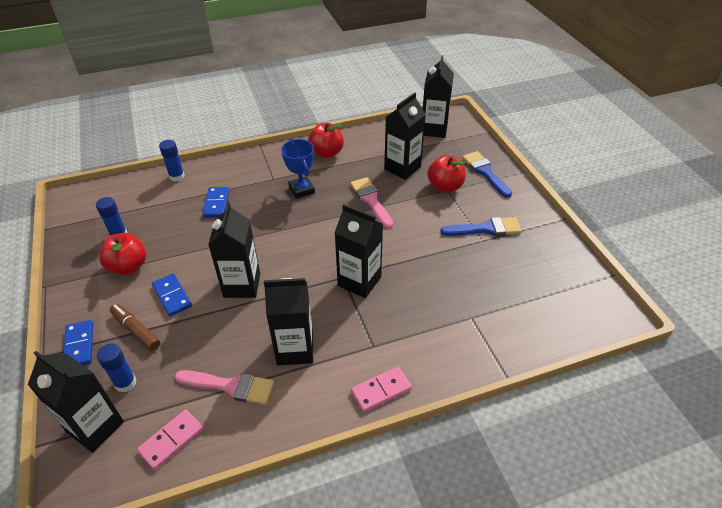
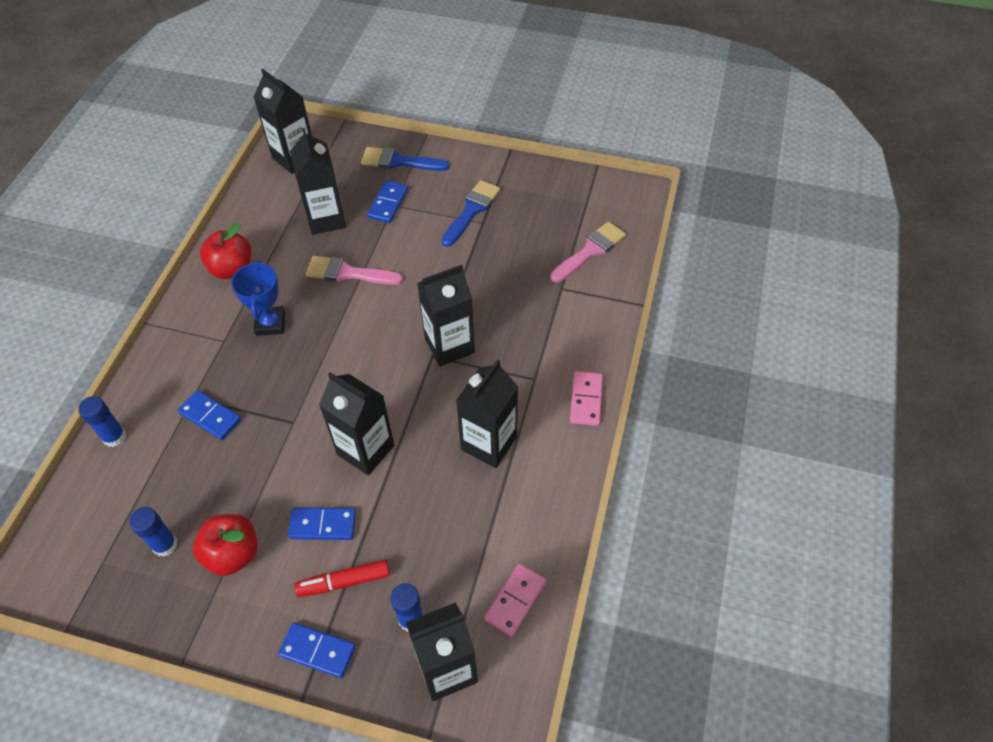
camera: 55 degrees left, 10 degrees up
brown marker [110,304,160,351] -> red marker [295,559,390,597]
pink domino [137,409,203,470] -> pink domino turned 45 degrees clockwise [484,563,546,637]
pink brush [175,370,274,405] -> pink brush moved to [550,221,626,282]
blue trophy [281,139,315,199] -> blue trophy turned 75 degrees clockwise [231,260,285,336]
red apple [427,155,466,193] -> blue domino [367,180,408,223]

